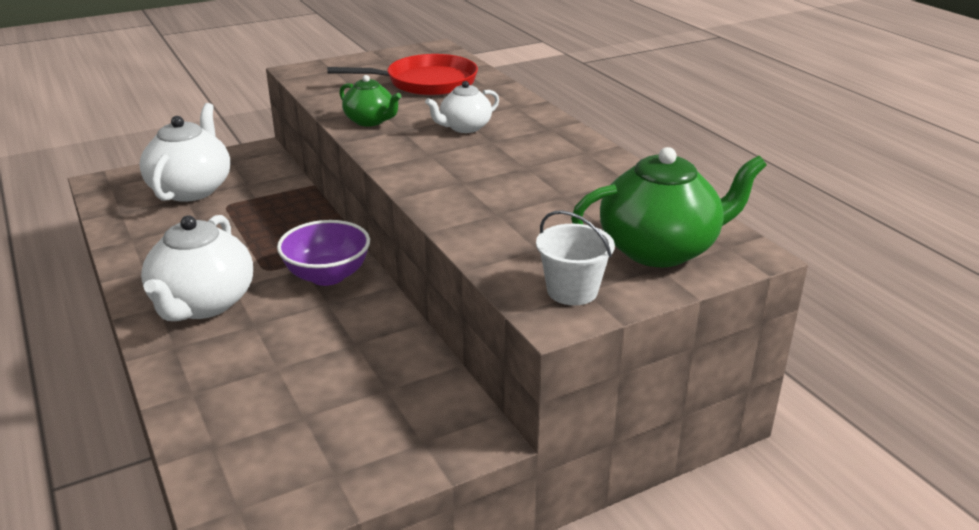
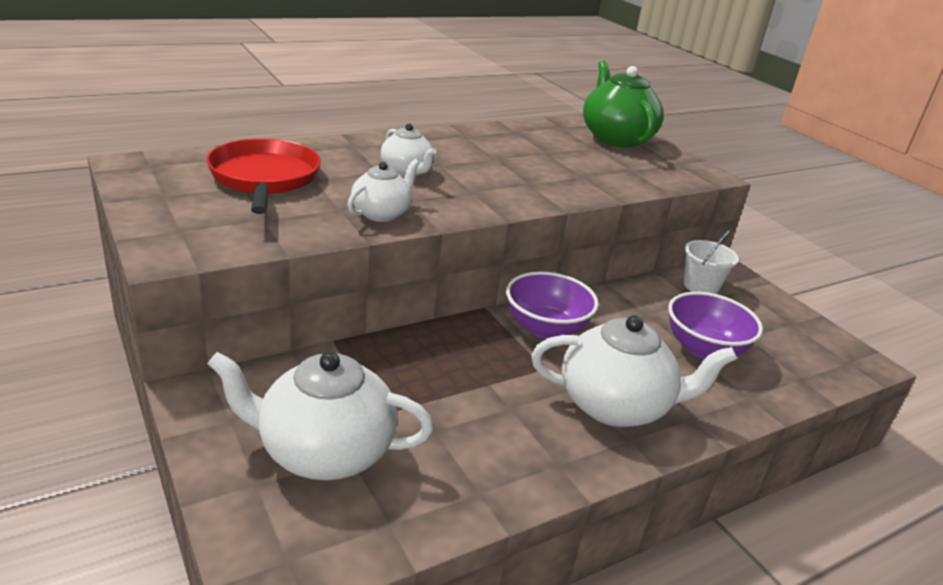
camera: 95 degrees left, 0 degrees up
green teapot [339,75,401,126] -> white teapot [347,159,419,222]
white bucket [536,210,615,305] -> white bucket moved to [684,230,739,294]
none -> purple bowl [668,292,763,359]

